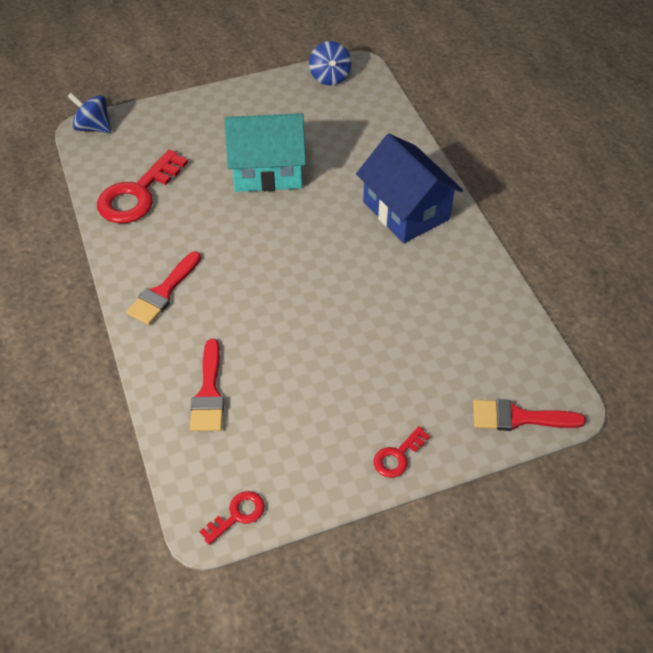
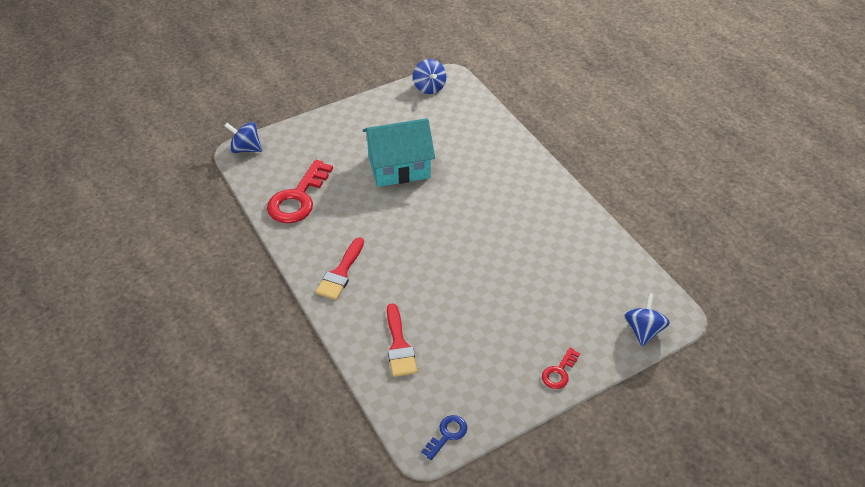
camera: 10 degrees left, 5 degrees down
red key [199,491,265,545] -> blue key [421,415,467,460]
blue house [356,134,463,243] -> none
red brush [473,399,586,431] -> blue spinning top [624,293,670,346]

